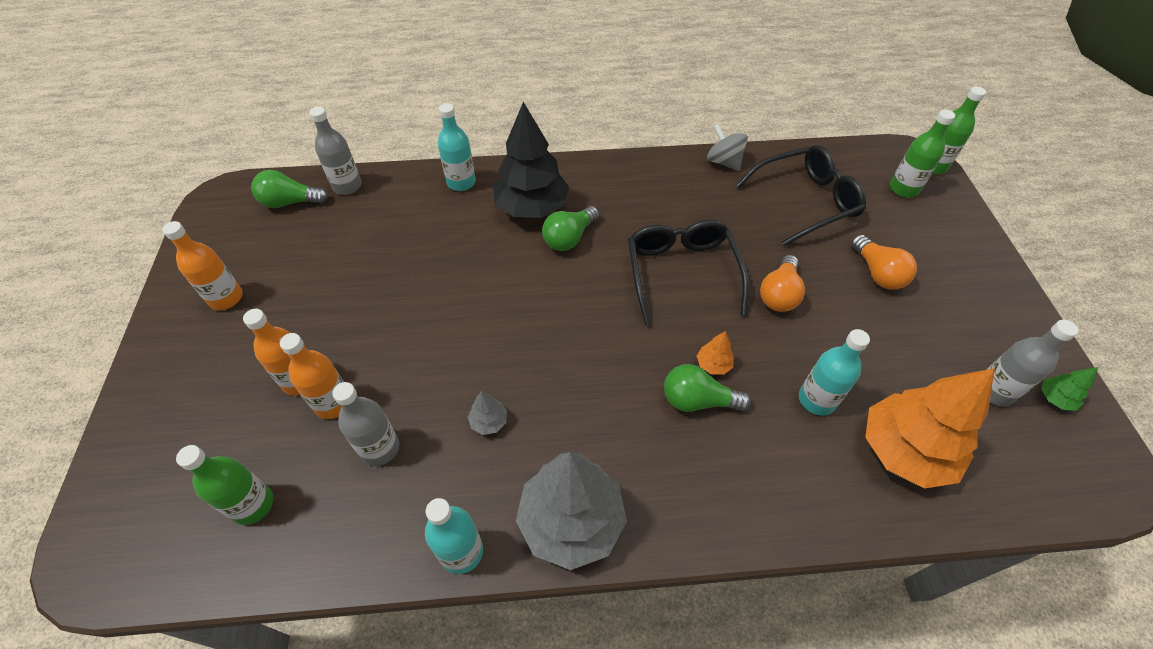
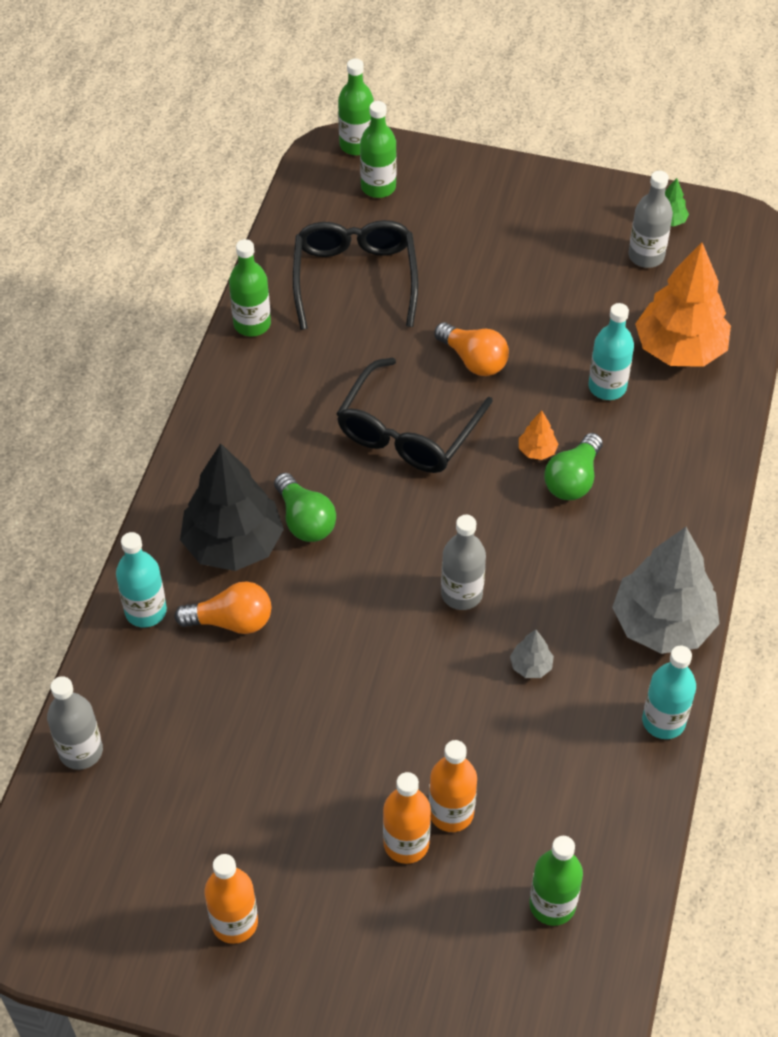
camera: 70 degrees left, 0 degrees up
green light bulb [251,170,329,208] -> none
grey bottle [332,382,399,466] -> grey bottle moved to [441,515,486,610]
black glasses [628,220,749,326] -> black glasses turned 75 degrees counterclockwise [336,357,493,473]
grey spinning top [707,124,748,171] -> green bottle [229,239,271,337]
orange light bulb [851,235,917,290] -> orange light bulb moved to [174,582,271,634]

